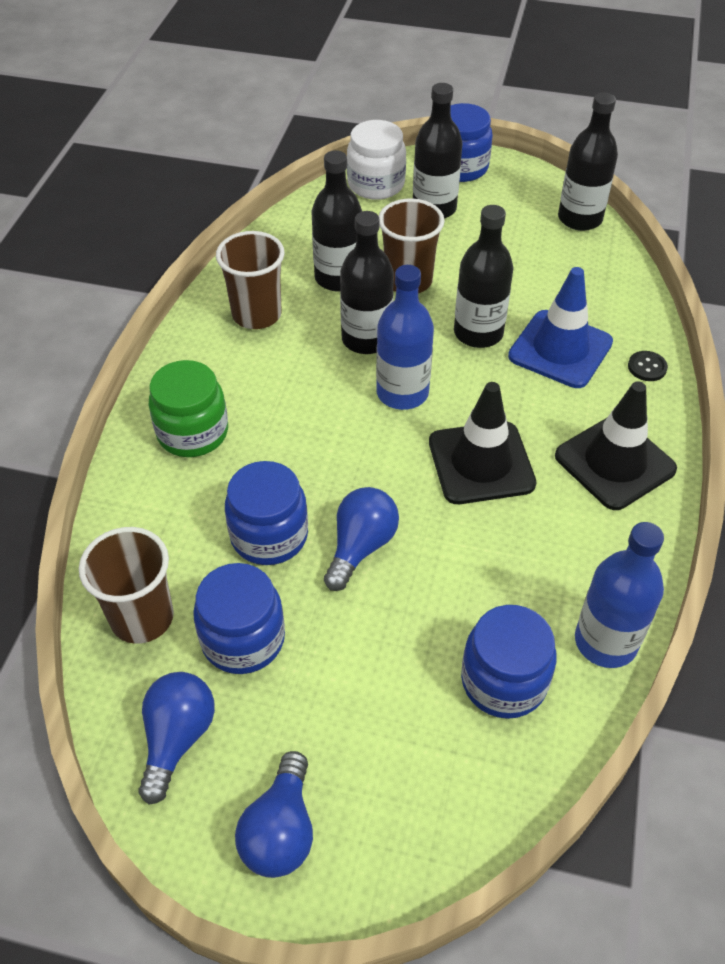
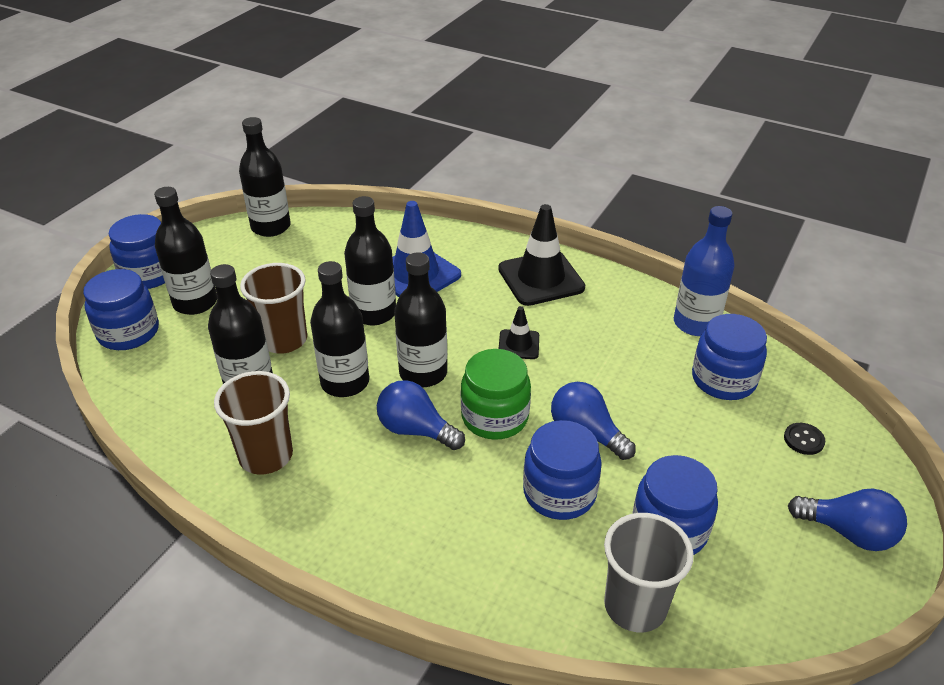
camera: 75 degrees left, 10 degrees down
brown cup [79,527,174,644] -> grey cup [604,513,694,632]
blue light bulb [138,672,215,805] -> blue light bulb moved to [377,380,465,450]
green jar [149,360,228,457] -> green jar moved to [461,349,531,440]
white jar [347,120,406,200] -> blue jar [83,269,159,350]
blue bottle [376,265,434,410] -> black bottle [394,252,447,387]
black traffic cone [429,382,536,504] -> black traffic cone [499,306,539,359], size x0.52
black button [628,351,668,381] -> black button moved to [784,423,825,455]

